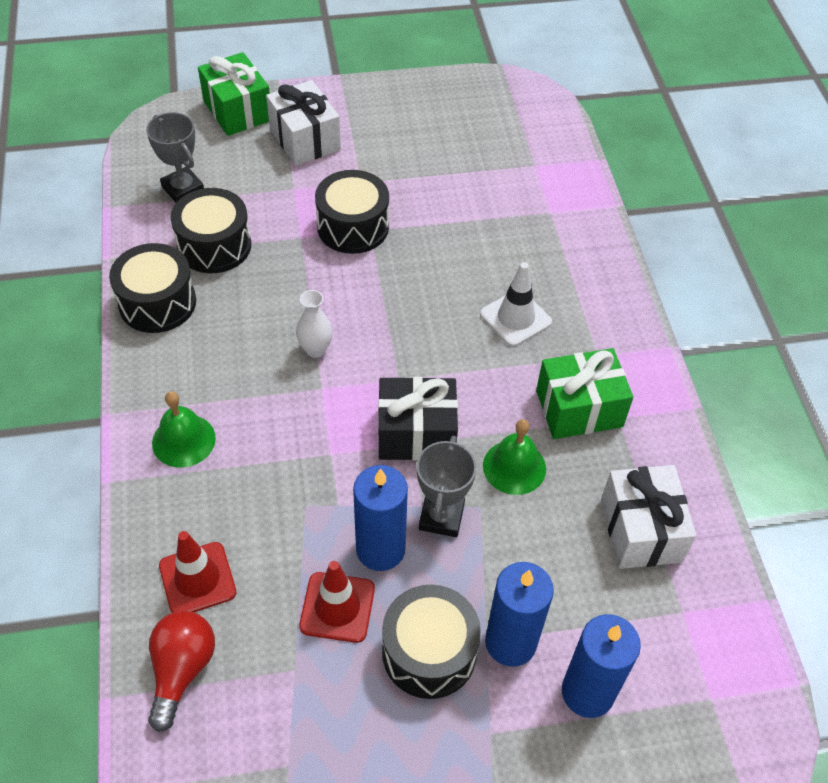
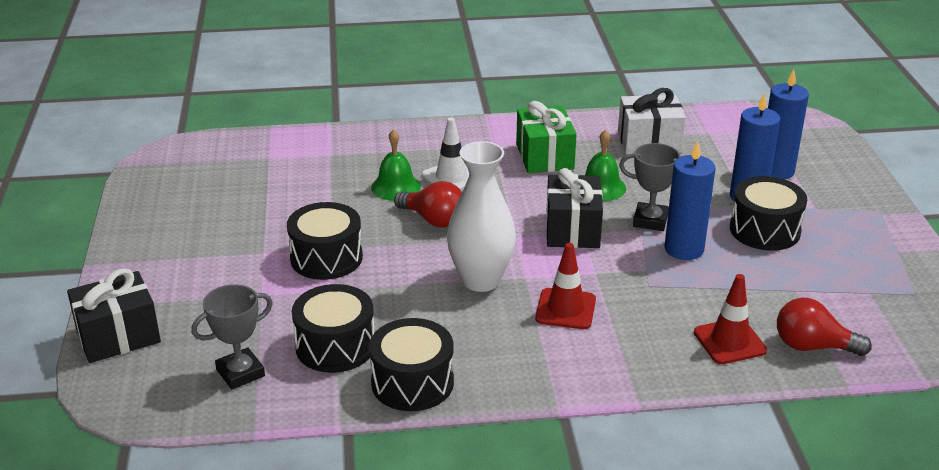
camera: 85 degrees left, 20 degrees down
green bell [152,391,216,468] -> green bell moved to [371,129,421,201]
green gift [198,52,270,136] -> black gift [67,268,161,363]
white gift [266,80,341,166] -> none
white vase [296,290,333,358] -> white vase [447,141,516,292], size x2.00
red traffic cone [299,561,375,643] -> red traffic cone moved to [535,243,596,329]
none -> red light bulb [394,181,462,228]

